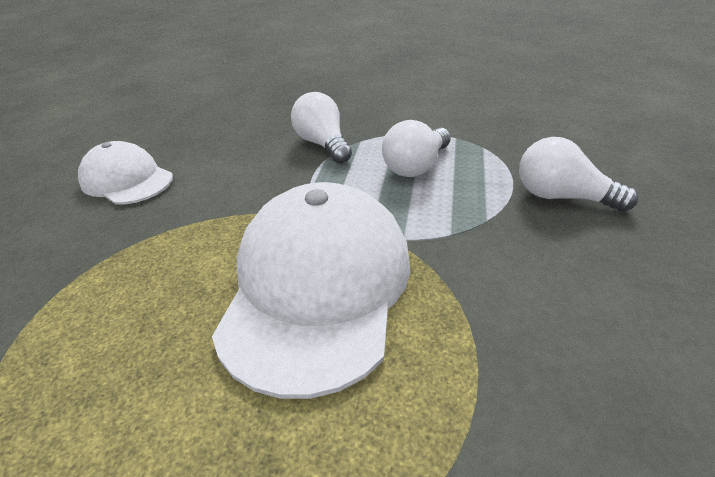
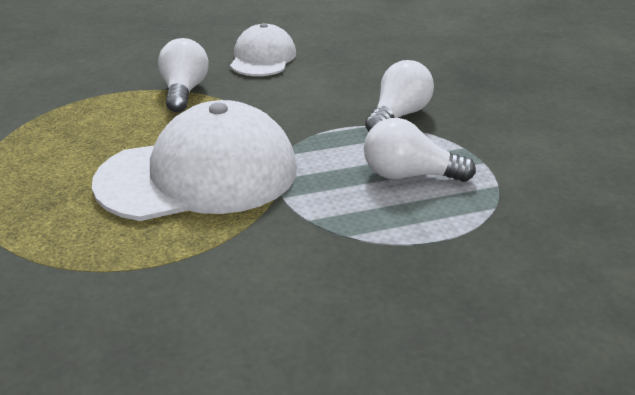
camera: 60 degrees right, 5 degrees down
white light bulb [519,137,638,212] -> white light bulb moved to [158,38,208,113]

